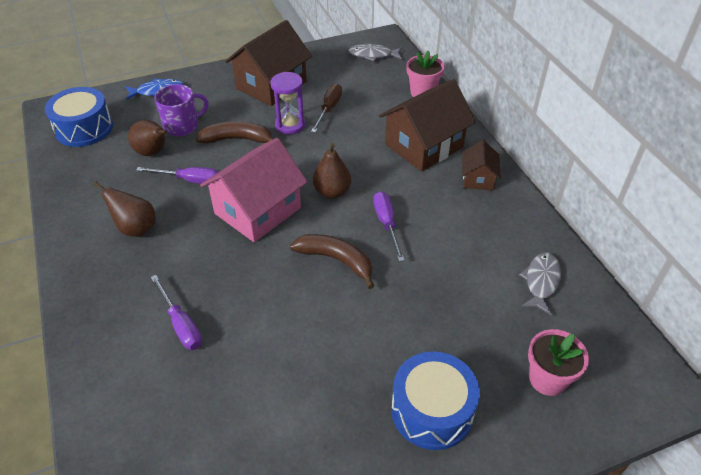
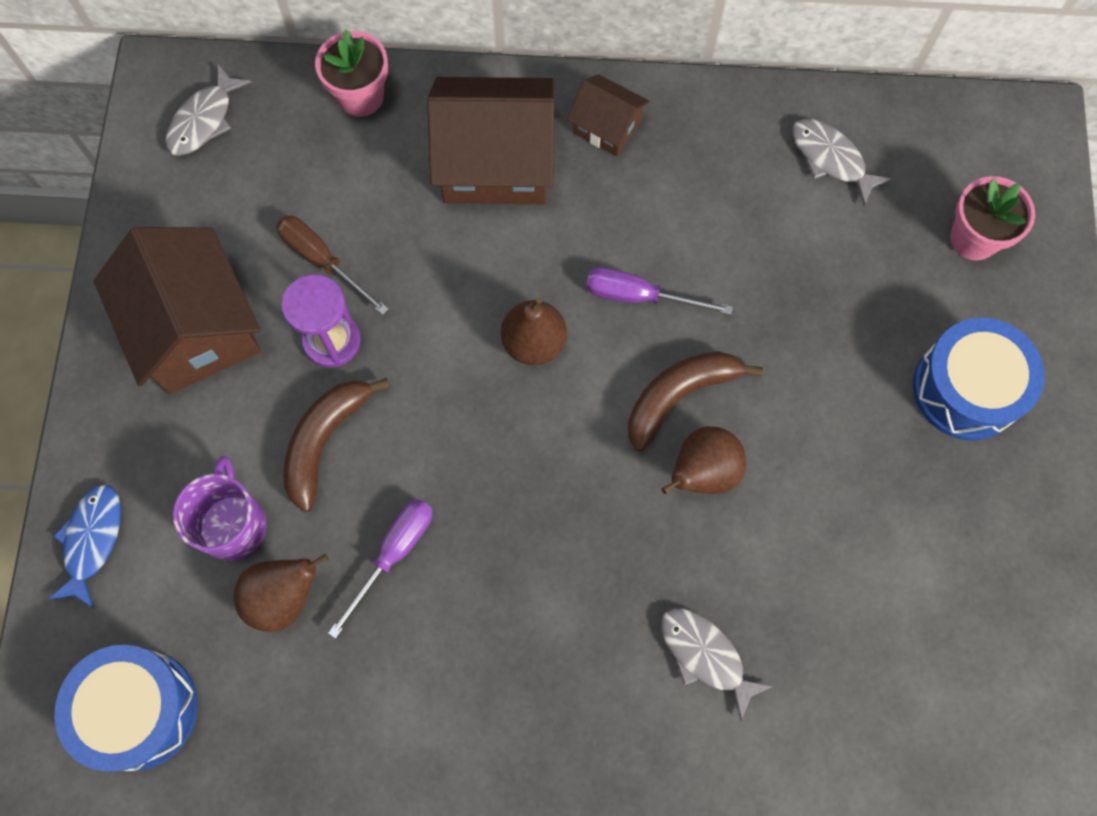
camera: 65 degrees left, 25 degrees up
brown pear [93,181,156,237] -> brown pear moved to [661,426,746,494]
purple screwdriver [151,275,202,350] -> grey fish [661,608,773,721]
pink house [200,138,308,242] -> none
brown house [379,79,476,172] -> brown house turned 75 degrees counterclockwise [427,77,555,204]

